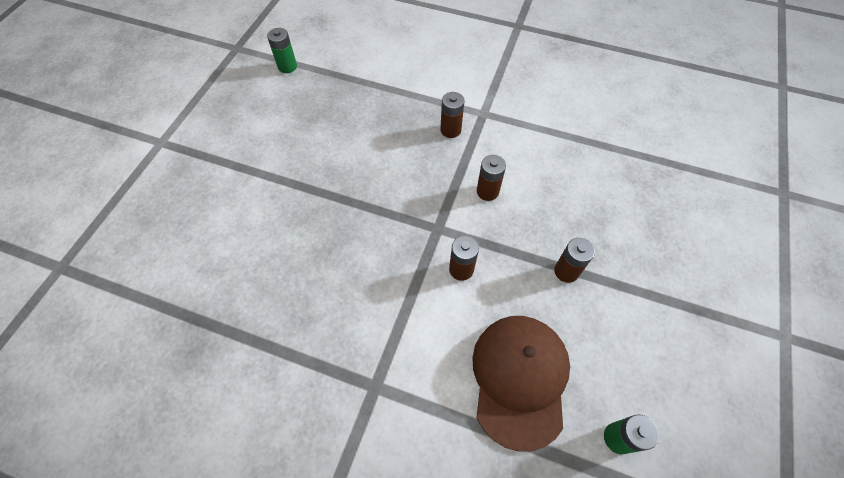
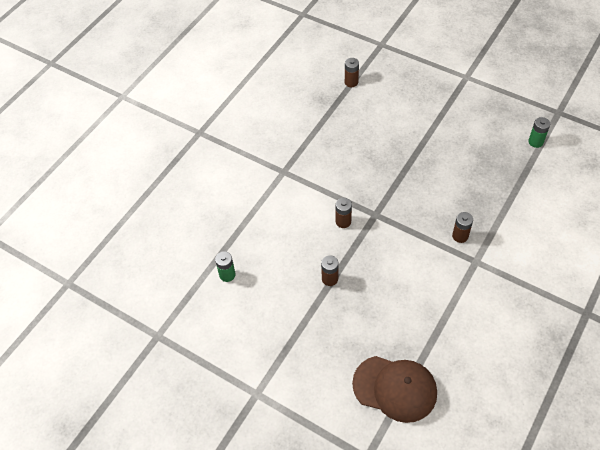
camera: 105 degrees right, 5 degrees down
brown cap [472,316,570,452] -> brown cap moved to [352,356,437,423]
brown battery [477,155,506,201] -> brown battery moved to [345,58,359,87]

